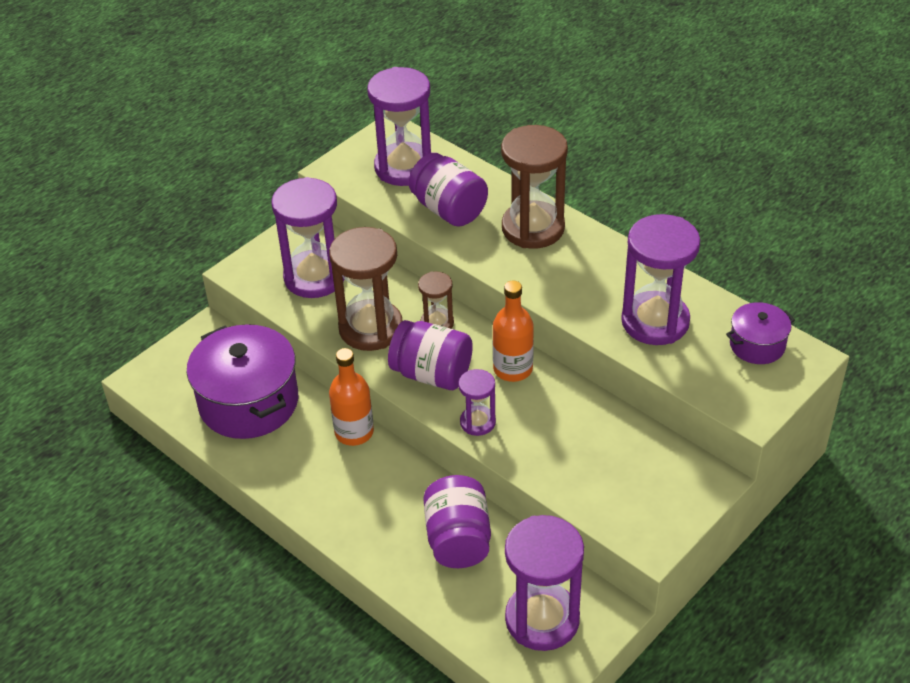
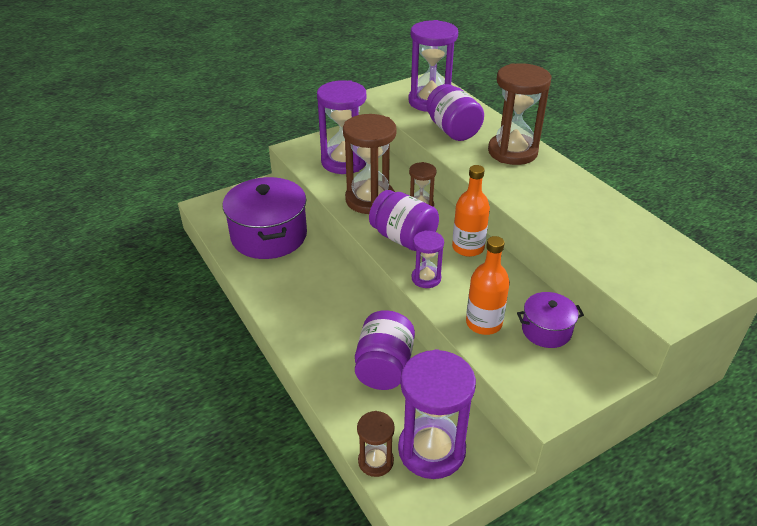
camera: 15 degrees right, 5 degrees down
orange bottle [329,348,374,446] -> orange bottle moved to [466,236,510,335]
purple hourglass [621,214,700,345] -> none
purple pot [726,302,795,364] -> purple pot moved to [517,292,584,348]
none -> brown hourglass [357,411,395,477]

